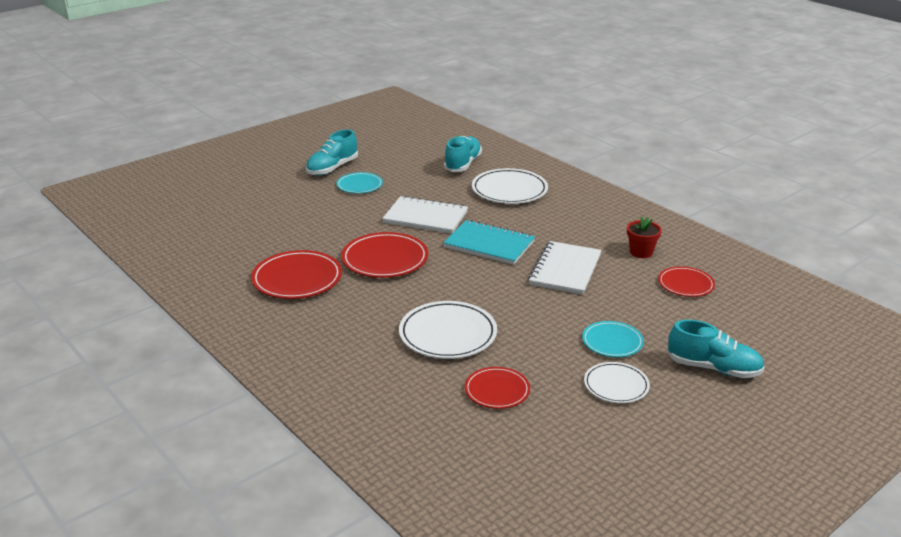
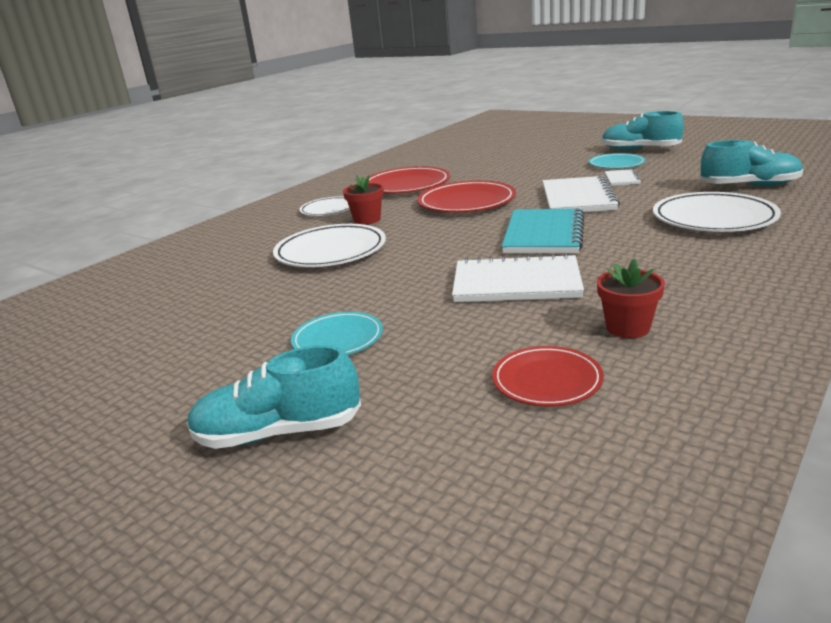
camera: 80 degrees right, 5 degrees down
red plate [465,367,530,409] -> none
white plate [584,362,650,403] -> white plate moved to [299,196,350,216]
turquoise shoe [667,320,765,378] -> turquoise shoe turned 75 degrees clockwise [187,345,361,449]
none -> red flower pot [343,175,384,225]
none -> white notebook [605,169,641,186]

